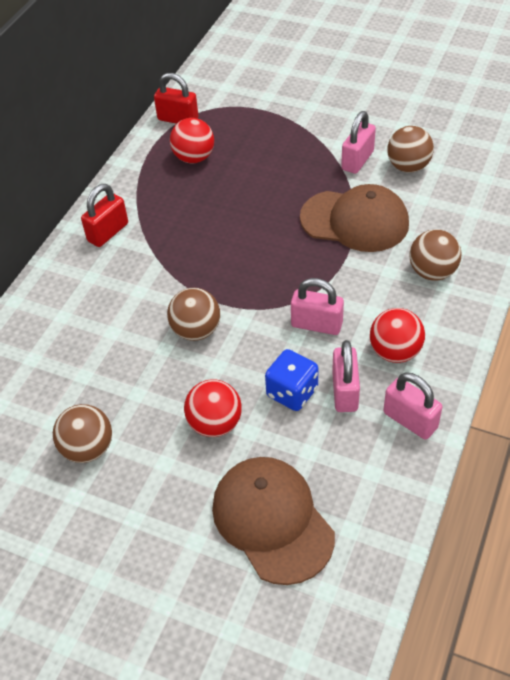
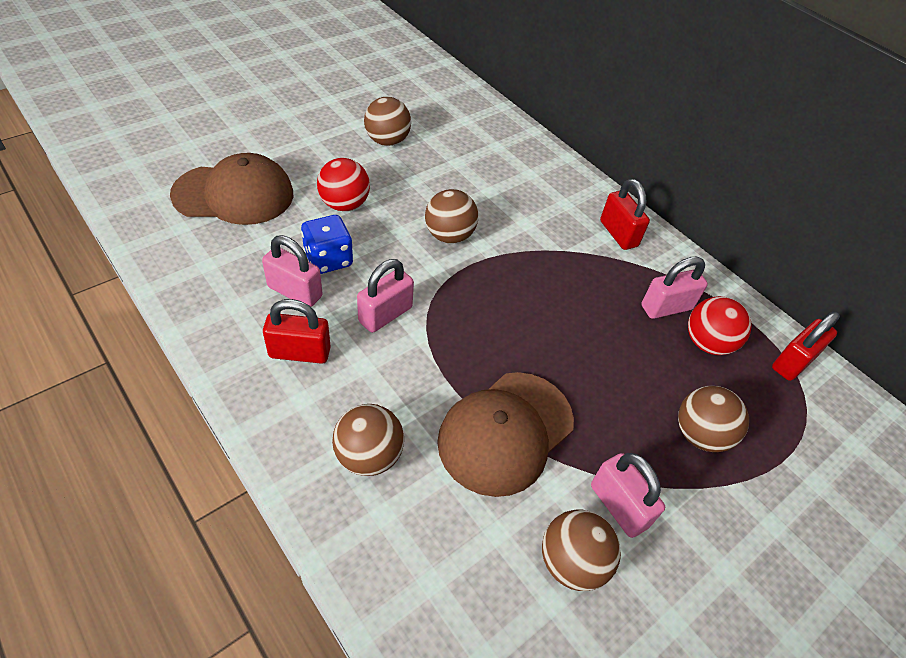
camera: 110 degrees right, 0 degrees up
red ball [370,308,425,363] -> red padlock [263,299,331,364]
pink padlock [383,372,442,439] -> pink padlock moved to [641,257,708,319]
none -> brown ball [678,386,749,452]

